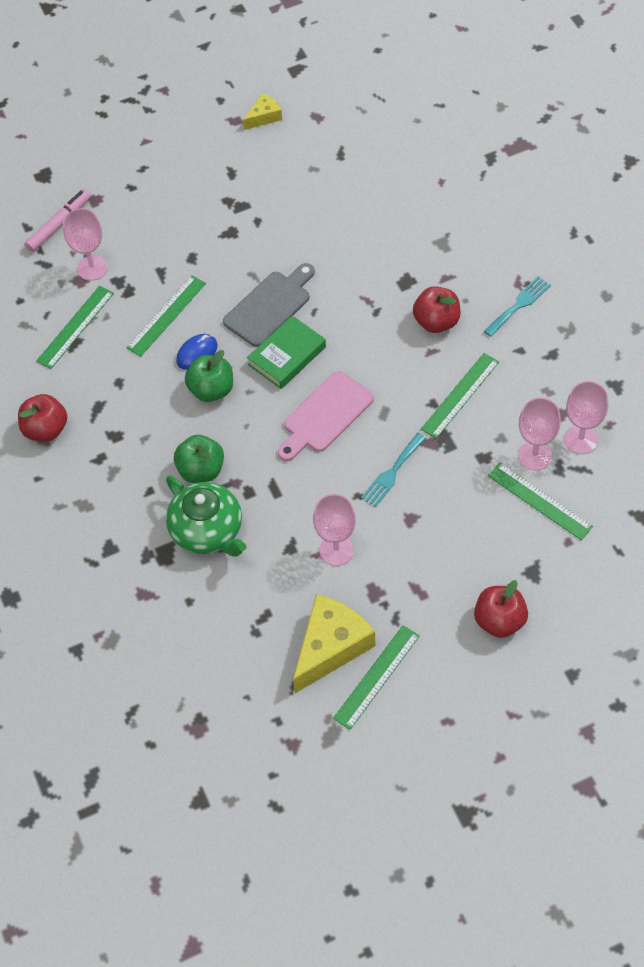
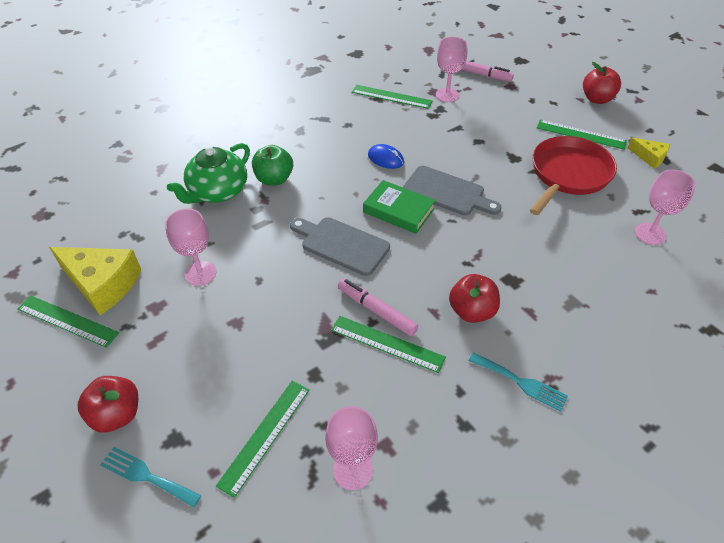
camera: 75 degrees right, 10 degrees down
red apple [18,394,67,442] -> red apple moved to [583,62,621,104]
green ruler [127,275,206,356] -> green ruler moved to [537,120,627,149]
green apple [185,350,233,402] -> none
pink cutting board [278,371,374,461] -> grey cutting board [290,217,390,276]
turquoise fork [361,433,426,507] -> turquoise fork moved to [100,447,202,507]
pink goblet [518,398,561,471] -> pink goblet moved to [635,169,696,245]
none -> pink marker [338,278,418,336]
none -> red pan [530,136,617,215]

